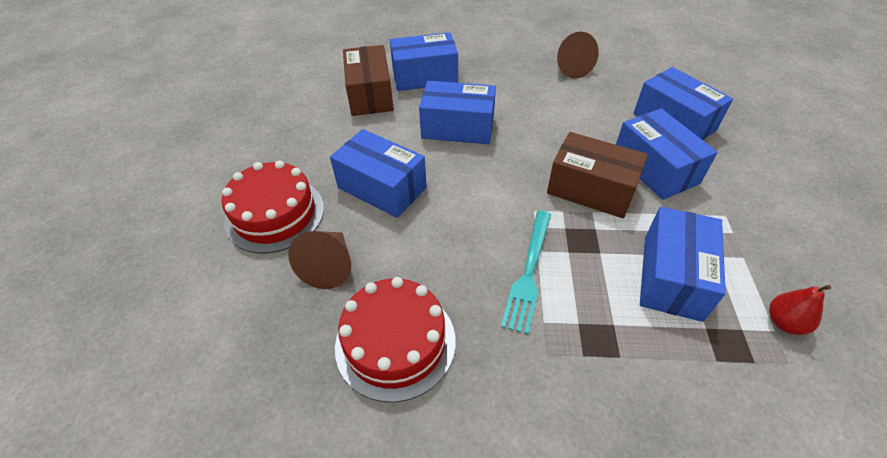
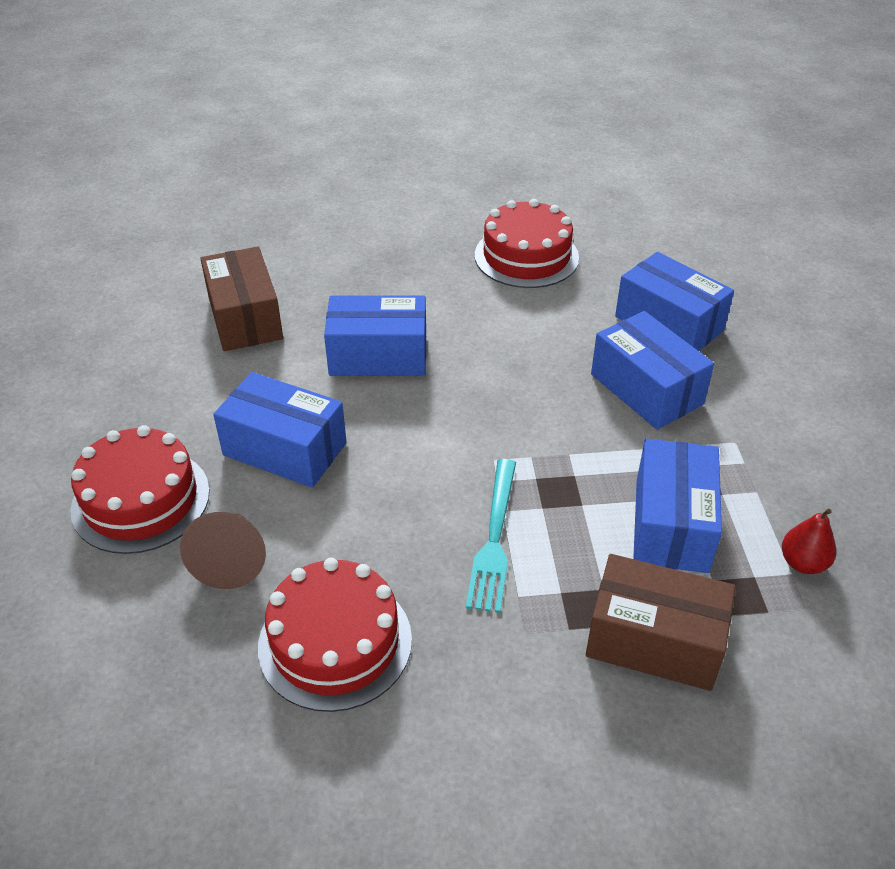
camera: 10 degrees left, 5 degrees down
blue box [390,32,458,91] -> none
brown box [547,132,648,218] -> brown box moved to [586,554,735,691]
brown cone [557,32,599,79] -> red cake [475,199,579,288]

